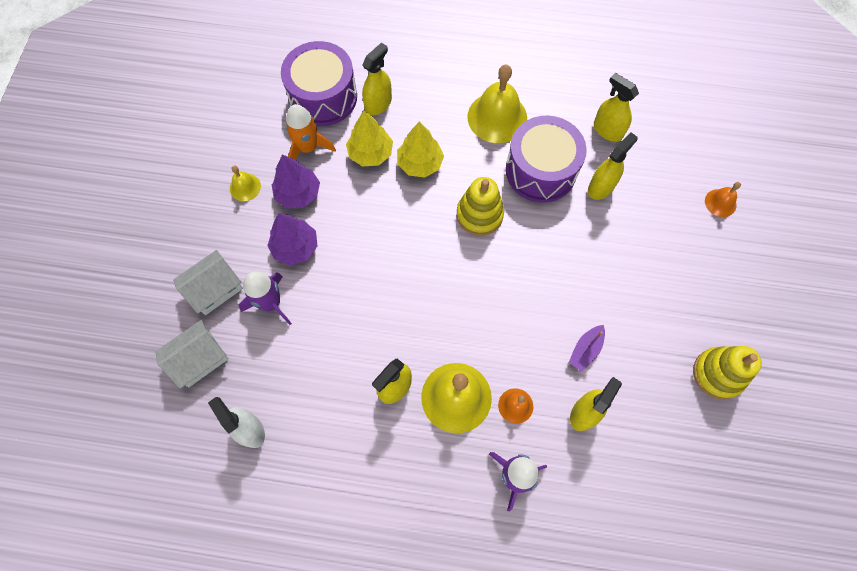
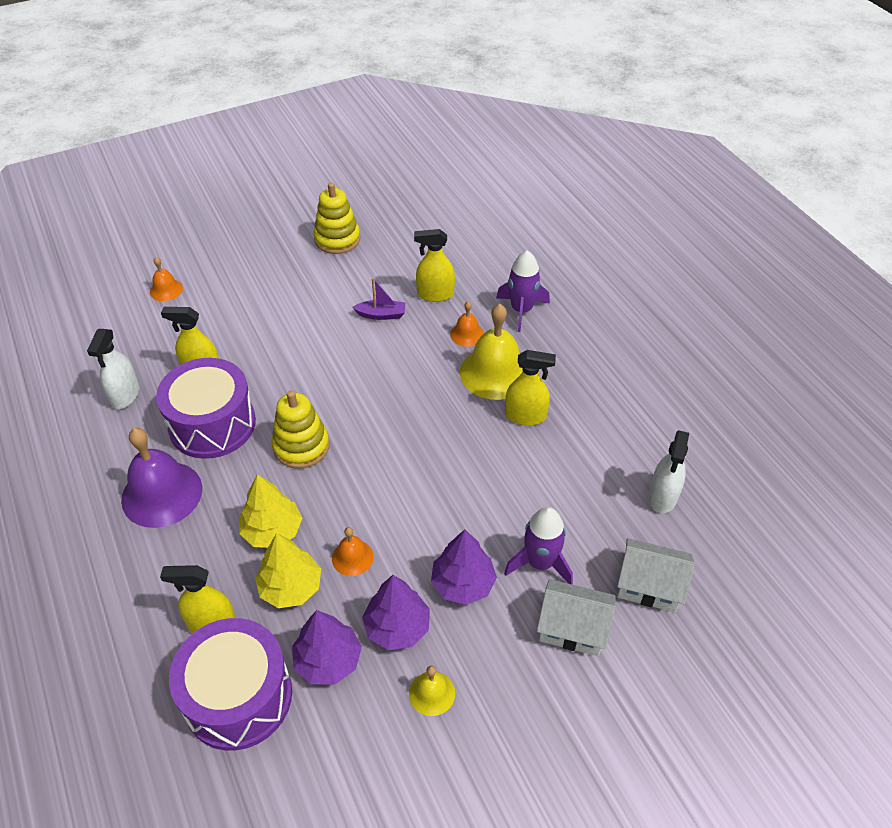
camera: 125 degrees left, 20 degrees down
orange rocket [285,104,336,160] -> purple tree [292,610,362,685]
yellow bell [468,65,527,143] -> purple bell [121,428,202,528]
yellow spray bottle [594,73,639,142] -> white spray bottle [87,329,139,409]
none -> orange bell [332,527,374,576]

